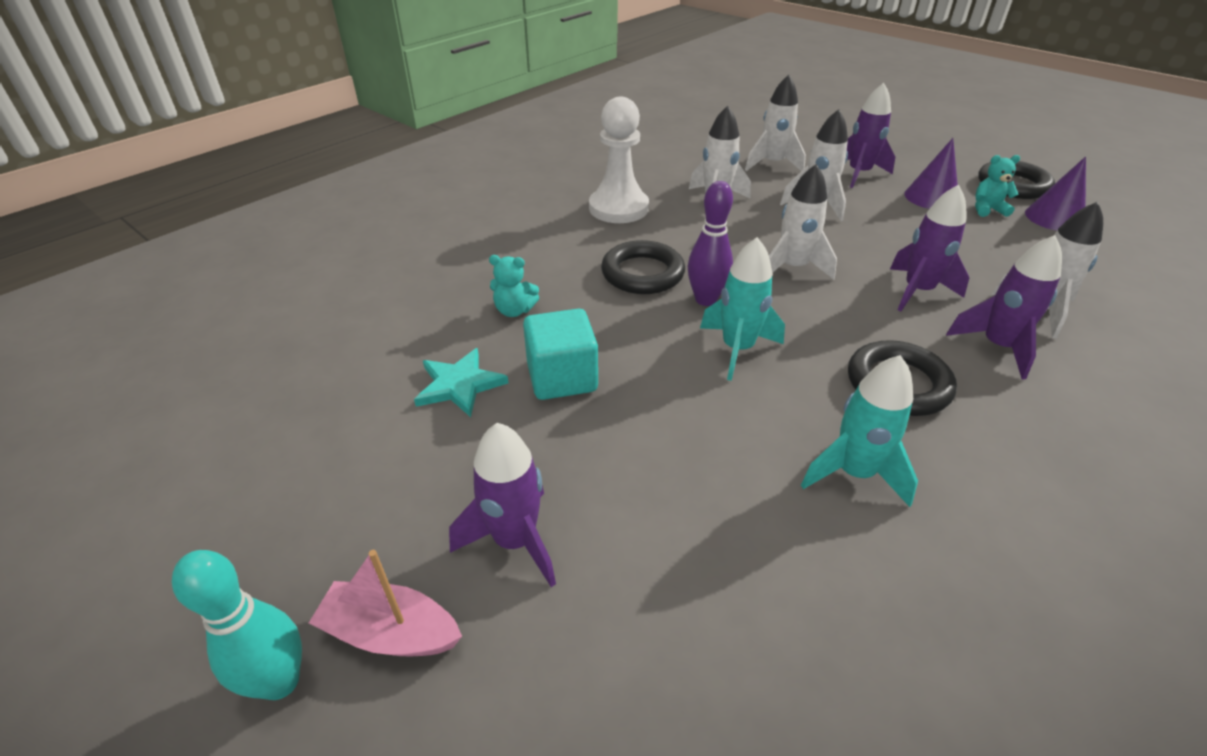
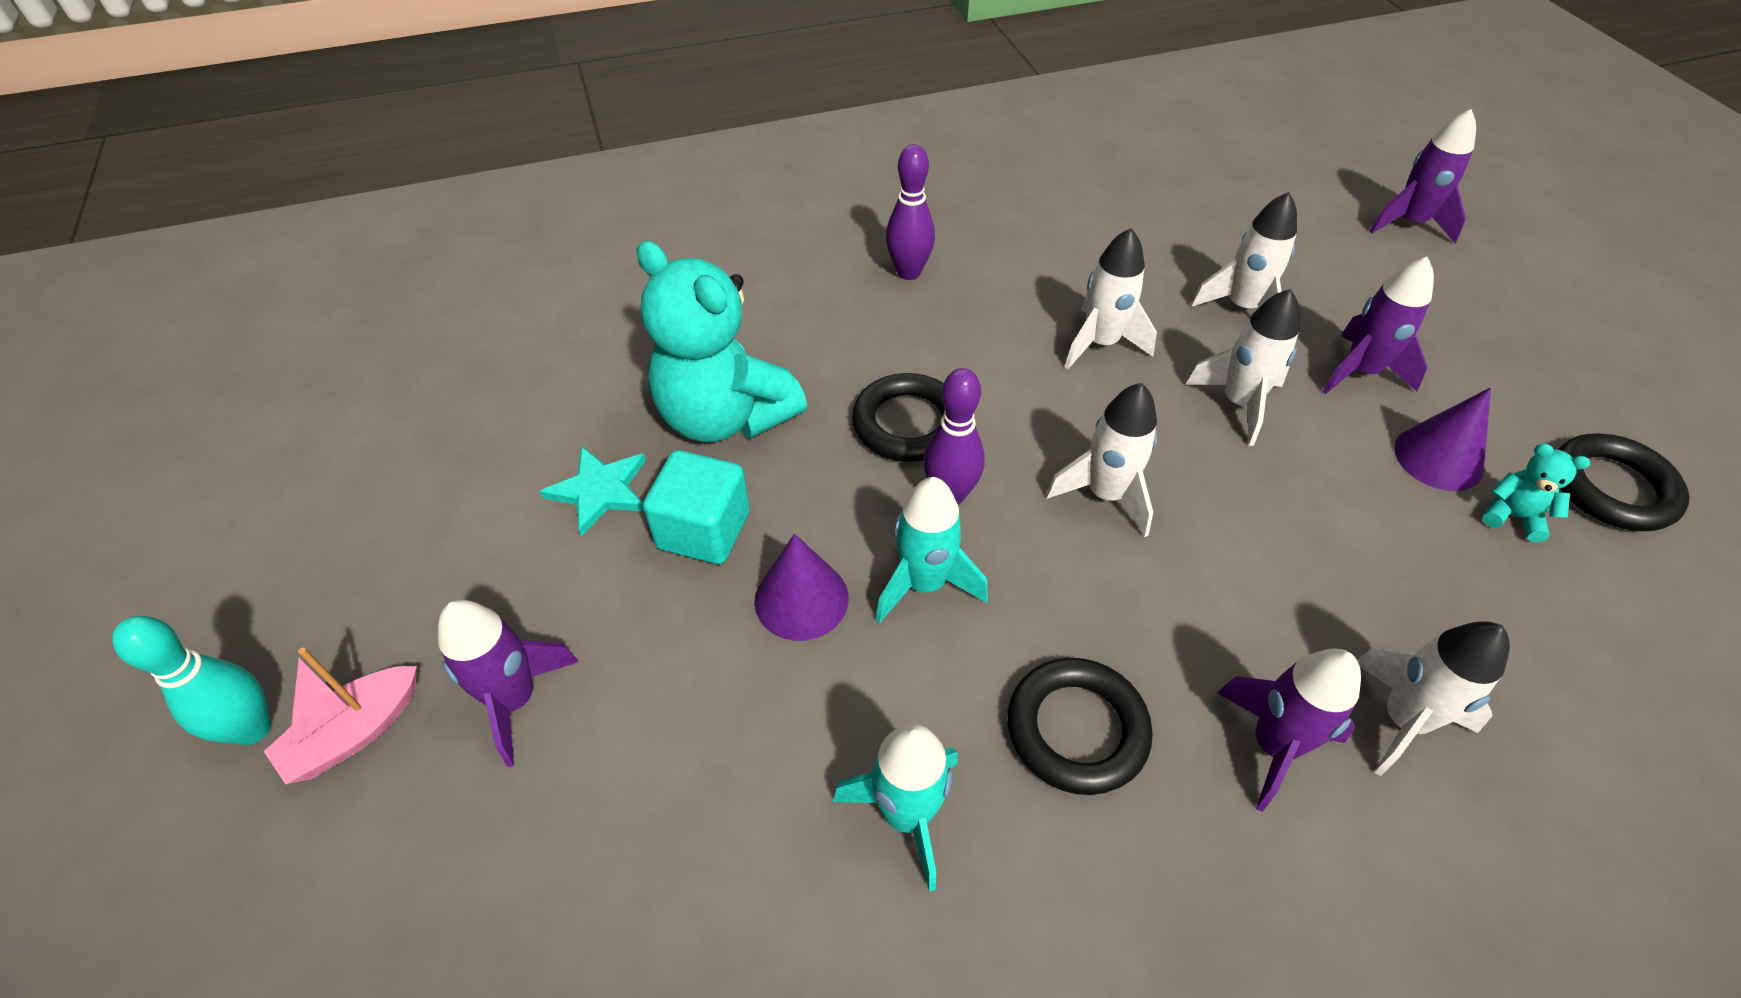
camera: 30 degrees right, 10 degrees up
pink boat [309,550,462,656] -> pink boat turned 90 degrees counterclockwise [263,648,417,784]
turquoise teddy bear [489,255,539,317] -> turquoise teddy bear [637,241,807,442], size x2.44
white pawn [589,97,649,223] -> none
purple rocket [890,185,969,311] -> purple rocket moved to [1369,109,1476,243]
purple cone [1025,157,1086,231] -> purple cone moved to [754,534,849,641]
none -> purple bowling pin [886,144,935,280]

